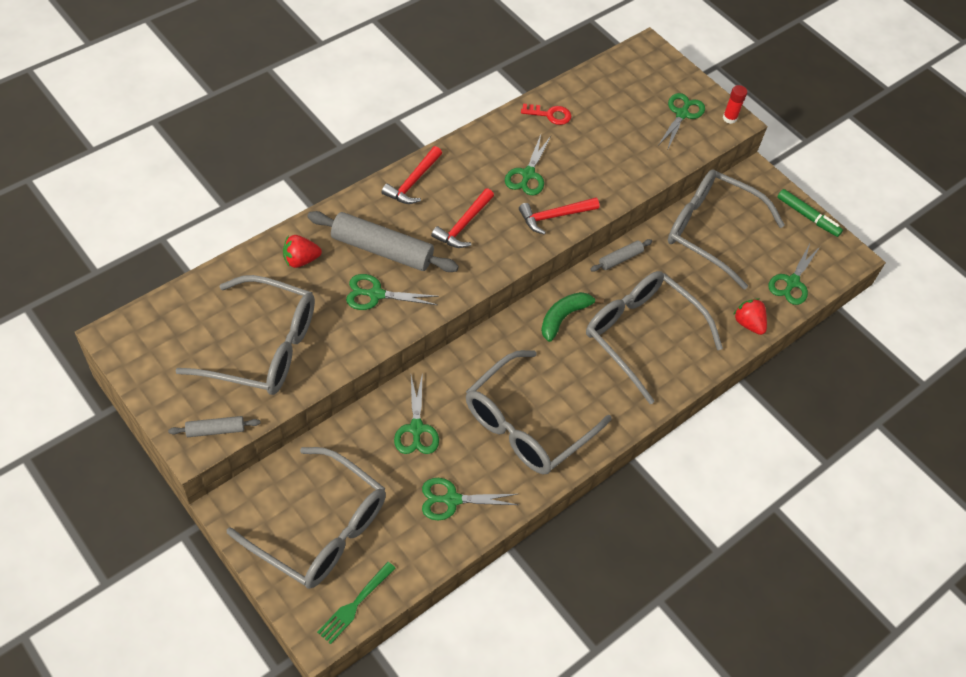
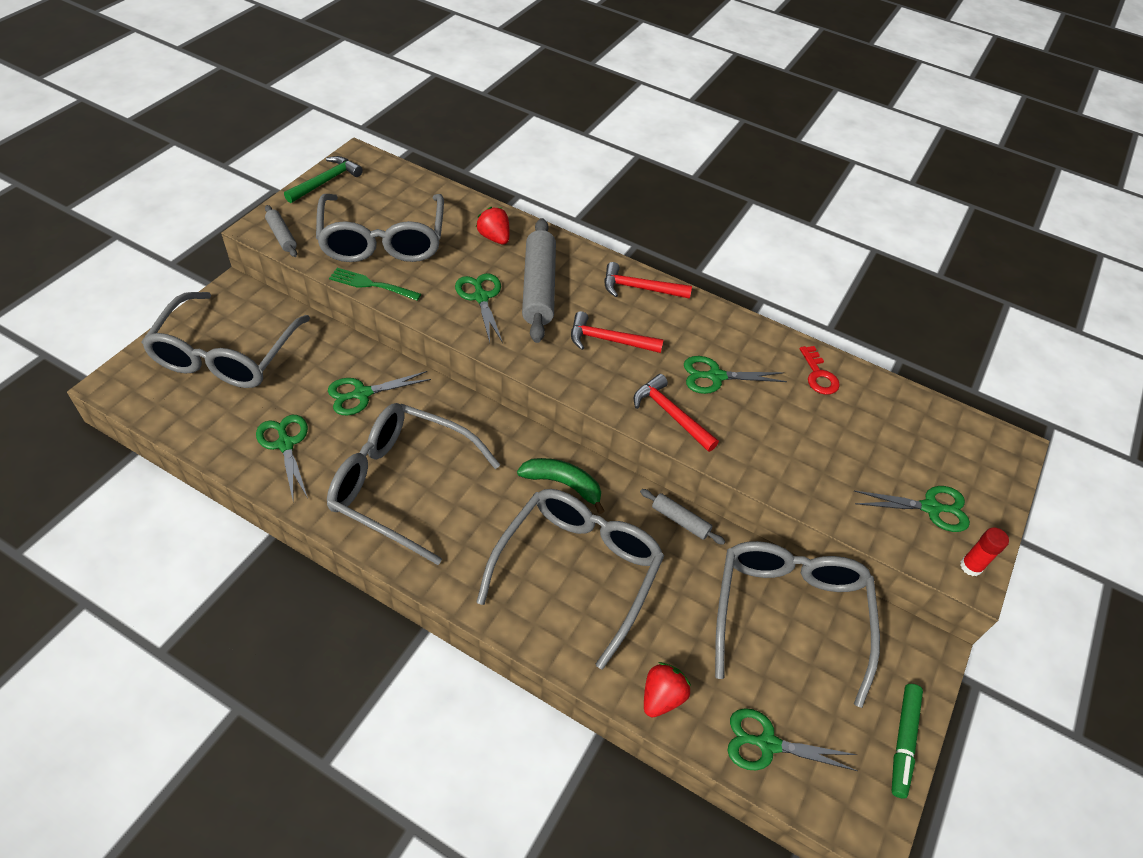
camera: 70 degrees right, 5 degrees down
green fork [317,562,396,644] -> green fork moved to [329,268,421,301]
none -> green hammer [284,156,363,203]

